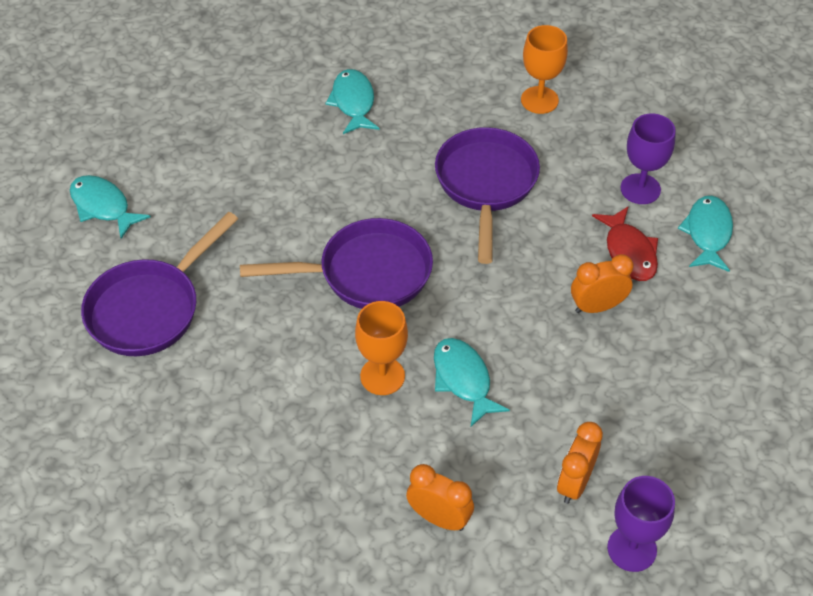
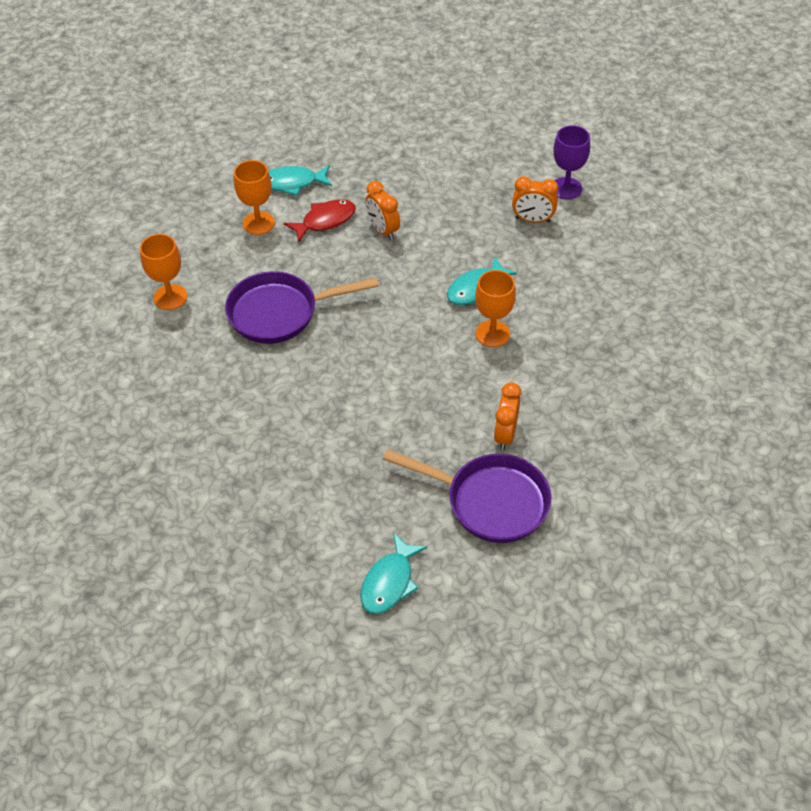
camera: 105 degrees left, 0 degrees up
purple pan [240,218,433,309] -> none
turquoise fish [325,69,379,134] -> none
orange clock [406,464,474,531] -> orange clock moved to [494,382,521,450]
purple goblet [621,114,676,204] -> orange goblet [234,160,275,235]

